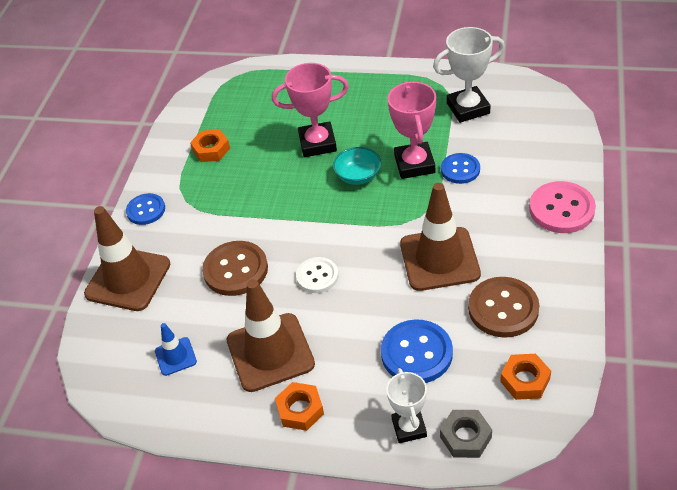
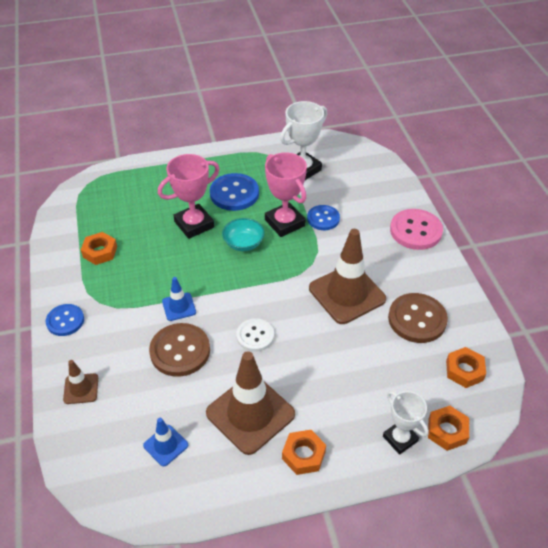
camera: 30 degrees left, 0 degrees up
brown traffic cone [84,206,170,311] -> brown traffic cone [63,360,98,404], size x0.49
blue button [381,319,453,383] -> blue button moved to [210,173,259,211]
grey nut [440,410,492,458] -> orange nut [428,406,469,451]
none -> blue traffic cone [162,277,196,321]

